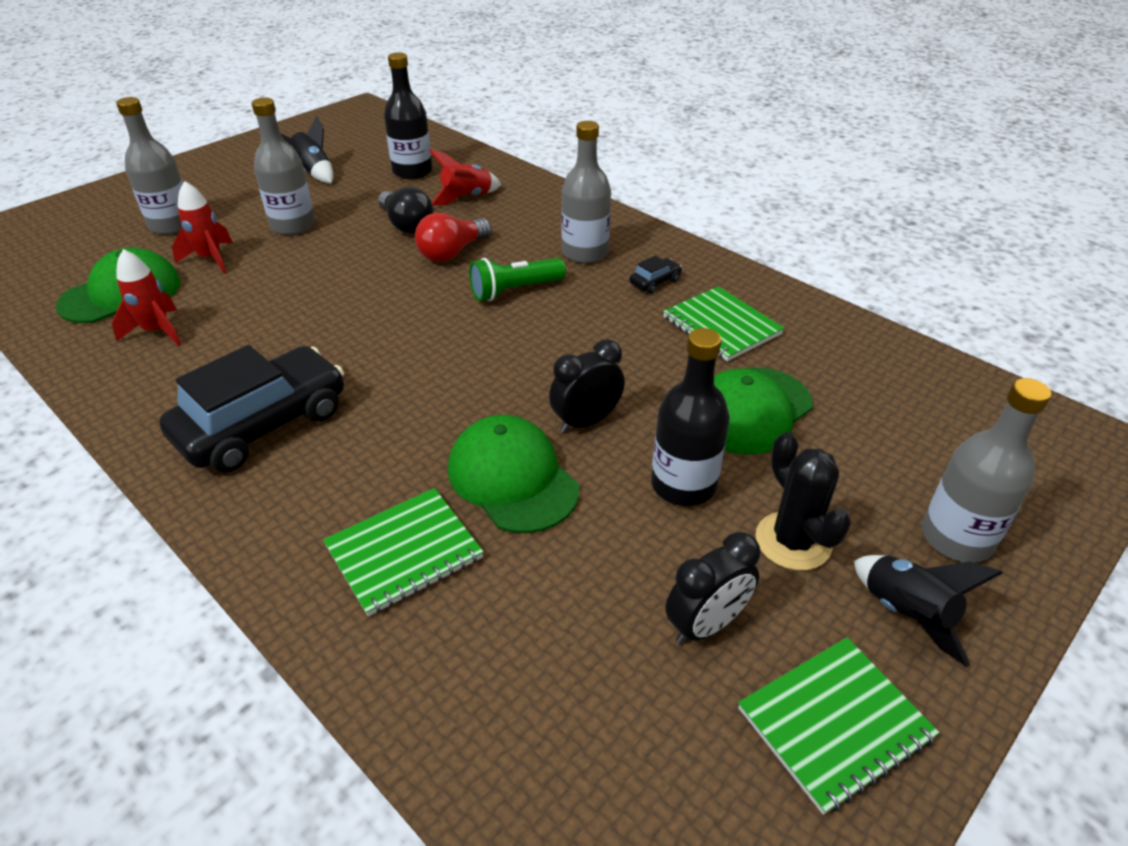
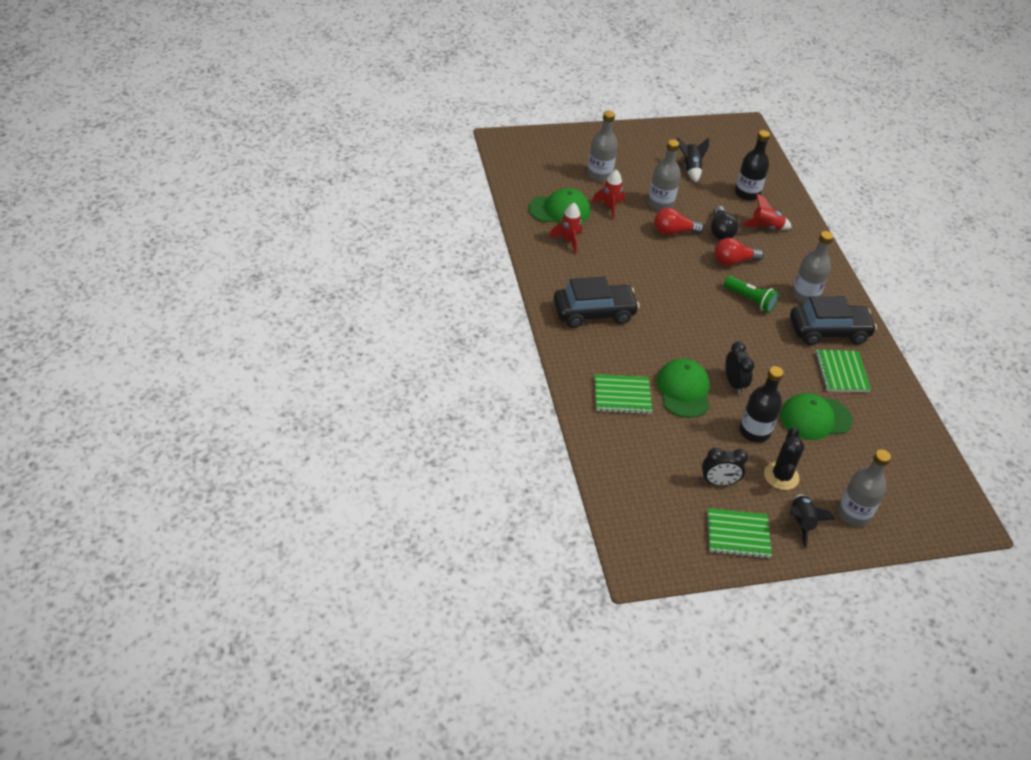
camera: 30 degrees right, 5 degrees up
green flashlight [469,258,566,301] -> green flashlight turned 150 degrees counterclockwise [724,276,779,312]
black clock [549,339,625,433] -> black clock turned 75 degrees clockwise [726,342,755,394]
black car [629,256,682,294] -> black car [790,296,877,345], size x2.48
none -> red light bulb [654,208,704,235]

